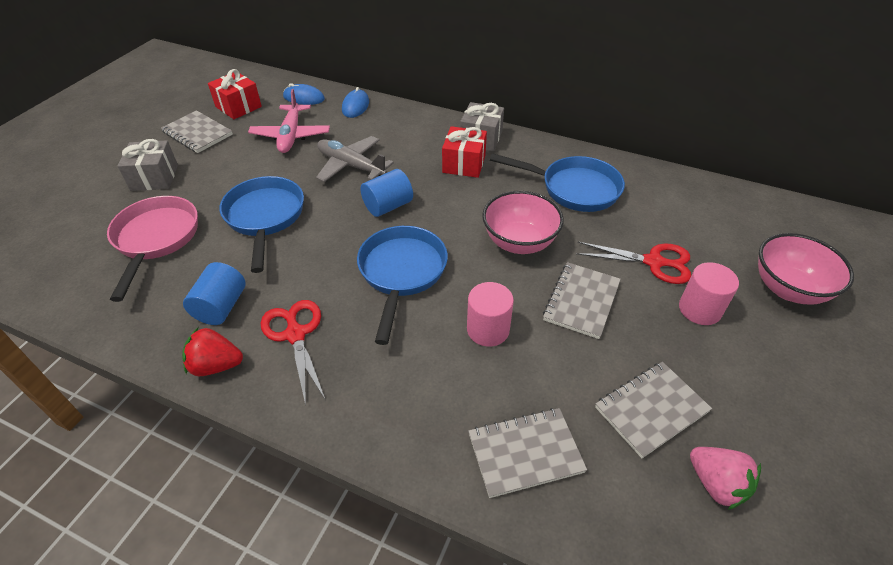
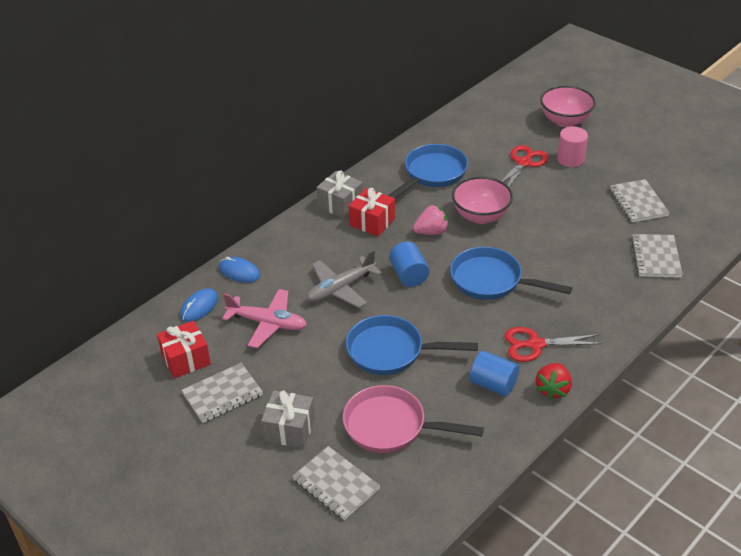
camera: 70 degrees left, 5 degrees down
pink cylinder [467,282,514,347] -> none
grey notebook [543,262,621,339] -> grey notebook moved to [292,446,380,520]
pink strawberry [690,447,761,510] -> pink strawberry moved to [413,204,449,235]

